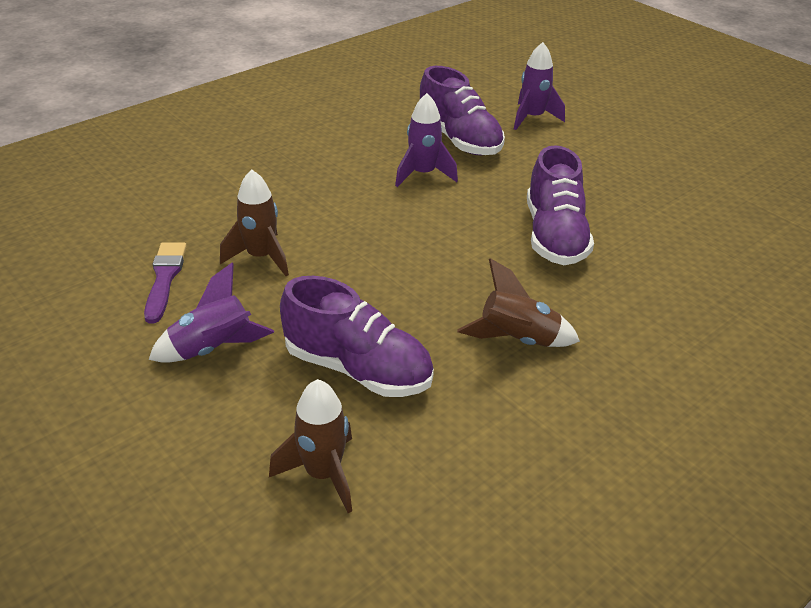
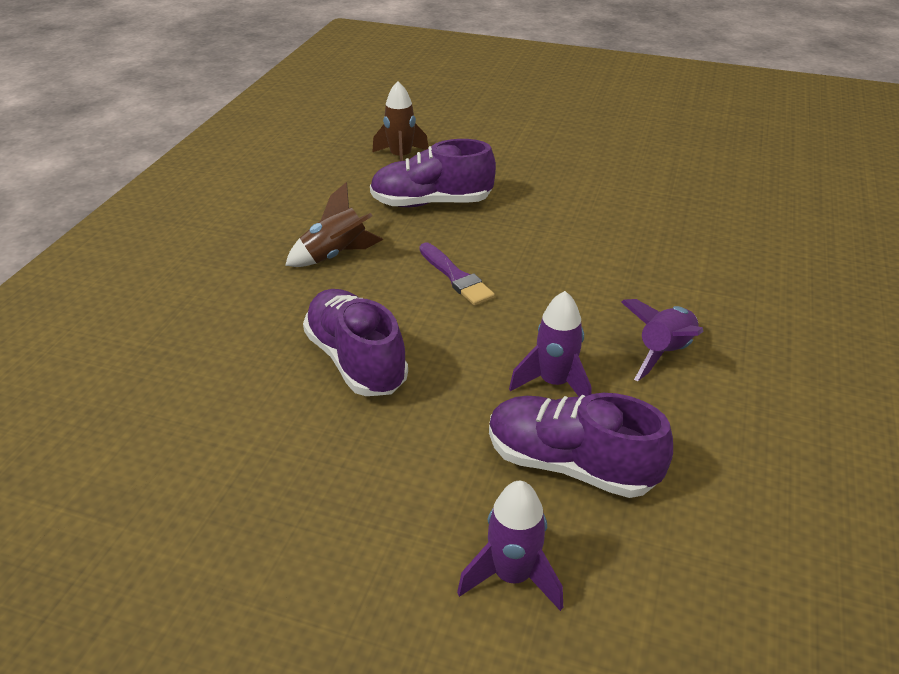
camera: 150 degrees right, 0 degrees up
purple brush [144,242,187,324] -> purple brush moved to [419,243,495,306]
purple rocket [149,262,274,363] -> purple rocket moved to [621,299,704,381]
brown rocket [220,170,289,276] -> none

